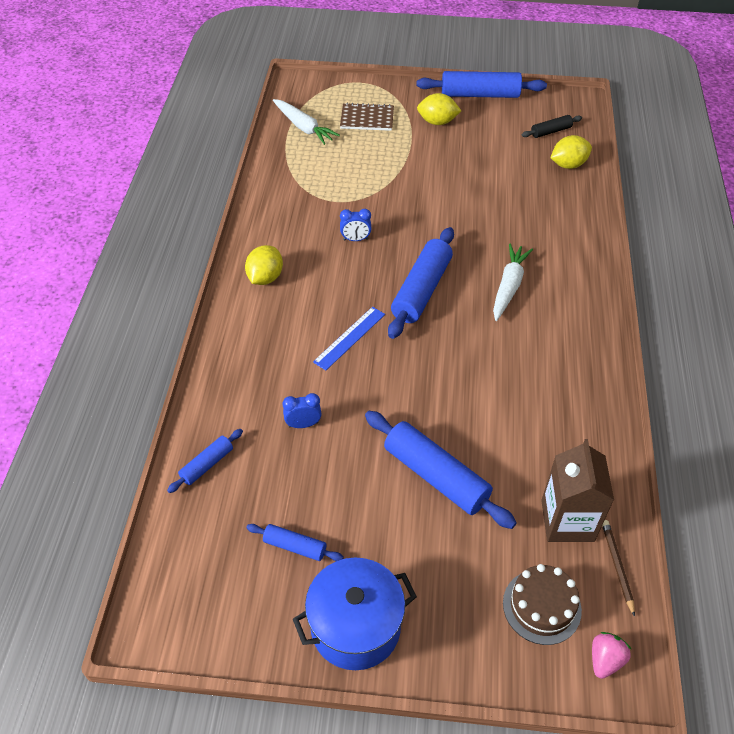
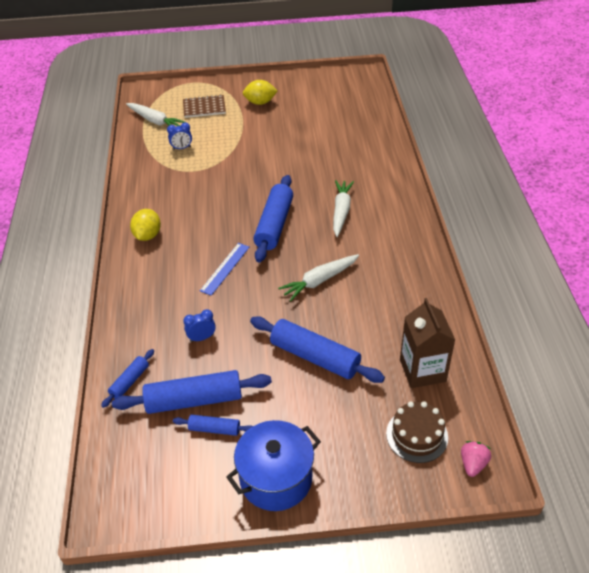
camera: 10 degrees left, 5 degrees down
blue clock [340,209,372,241] -> blue clock moved to [167,123,192,150]
blue rolling pin [416,71,547,98] -> blue rolling pin moved to [112,370,272,414]
black rolling pin [522,115,582,138] -> none
yellow lemon [550,135,592,169] -> none
brown pencil [602,520,635,617] -> none
none -> white carrot [278,254,359,301]

